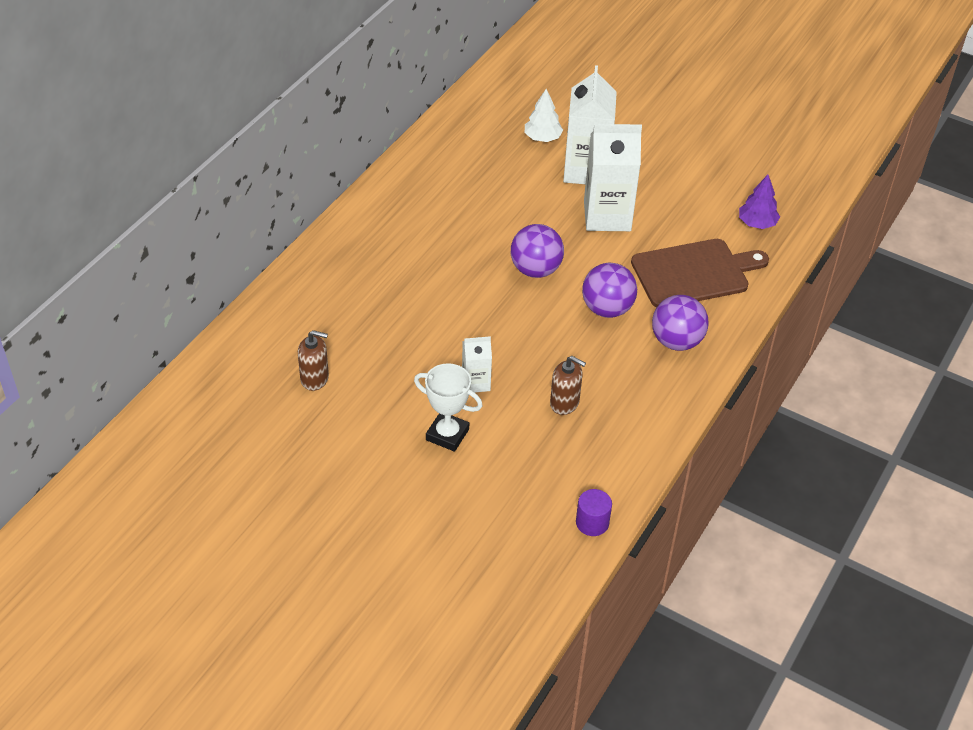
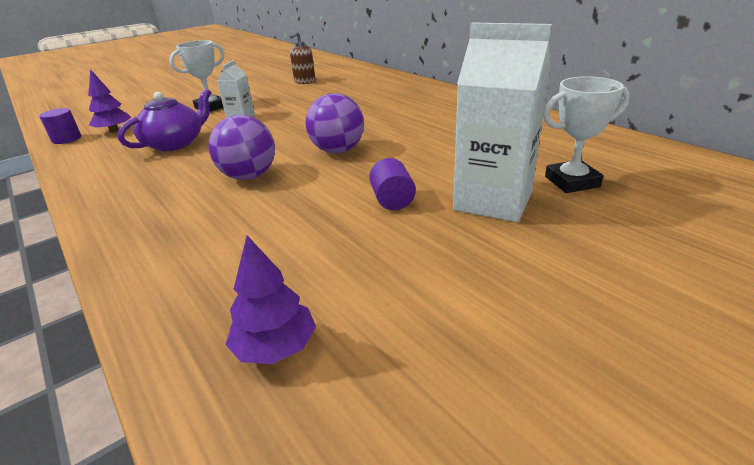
camera: 115 degrees right, 15 degrees down
white tree [525,89,563,142] -> white trophy [543,76,630,193]
brown soap dispenser [550,356,586,415] -> purple teapot [118,88,212,151]
white carton [584,124,642,231] -> purple cylinder [369,158,416,210]
brown cutting board [631,239,769,308] -> none
purple ball [652,295,708,351] -> none
none -> purple tree [88,69,131,133]

